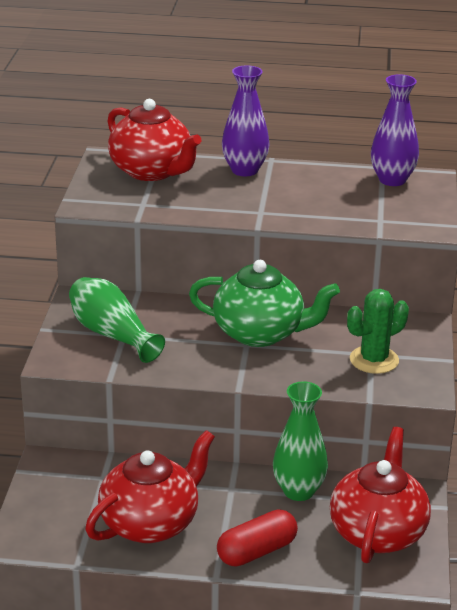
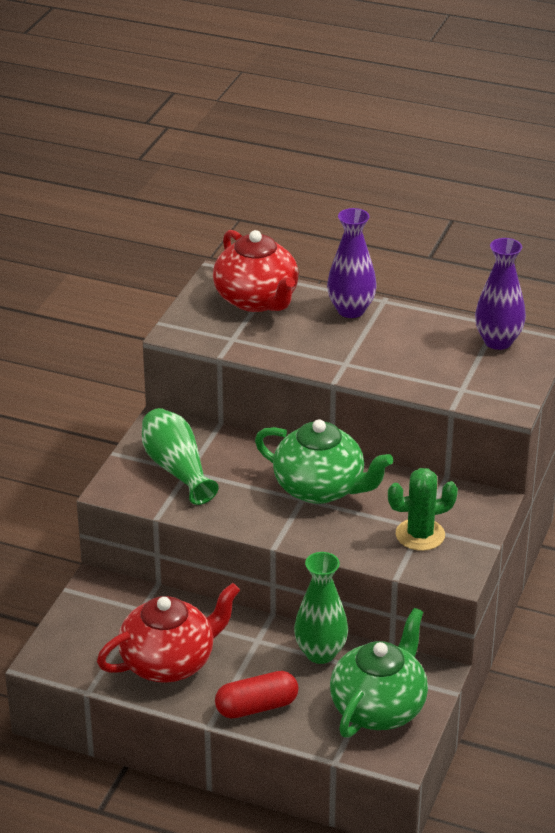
camera: 15 degrees right, 5 degrees up
red teapot [330,427,431,564] -> green teapot [330,608,428,738]

